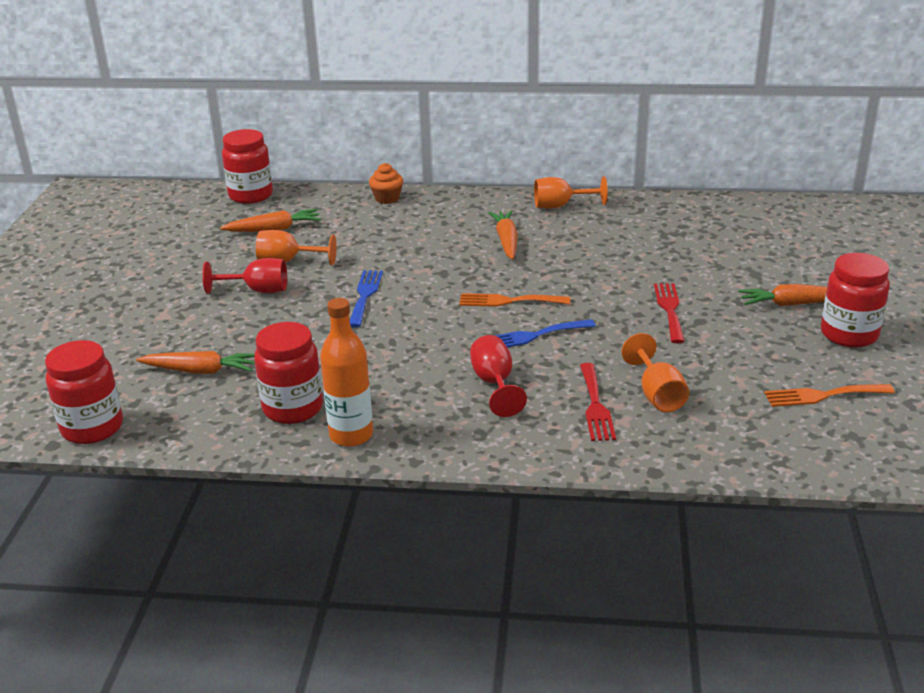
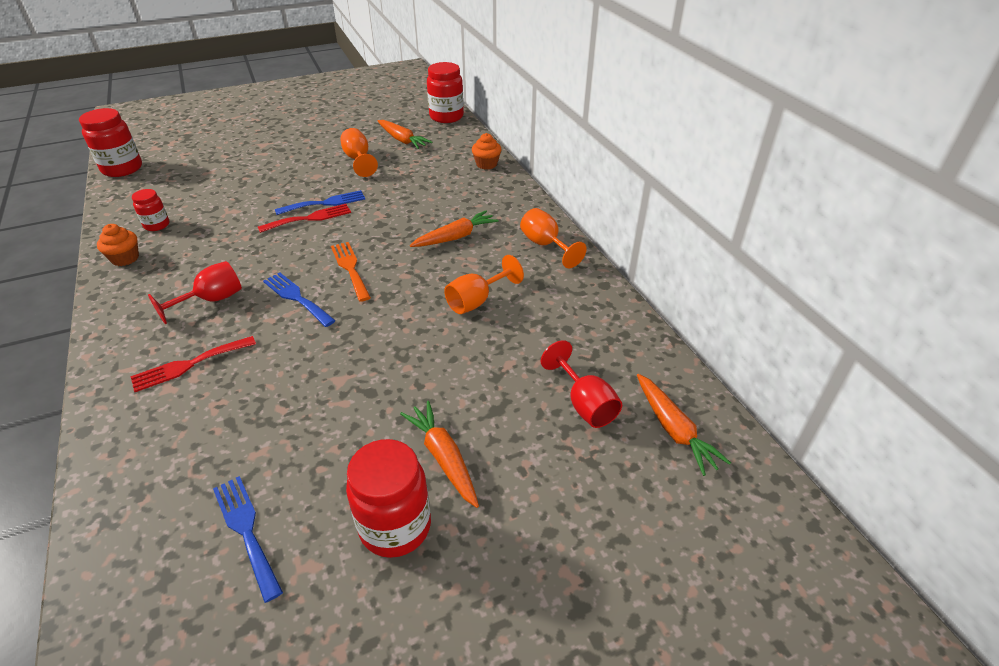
camera: 60 degrees right, 10 degrees up
orange carrot [136,351,255,374] -> orange carrot moved to [637,374,731,476]
red goblet [202,258,287,294] -> red goblet moved to [541,340,622,428]
red jar [254,322,323,424] -> red jar [132,189,169,231], size x0.56
orange bottle [320,298,373,447] -> orange cupcake [97,224,139,266]
orange goblet [622,333,689,412] -> orange goblet moved to [444,255,524,314]
red fork [654,283,685,343] -> red fork moved to [258,204,351,233]
orange fork [764,384,895,407] -> blue fork [213,476,283,603]

